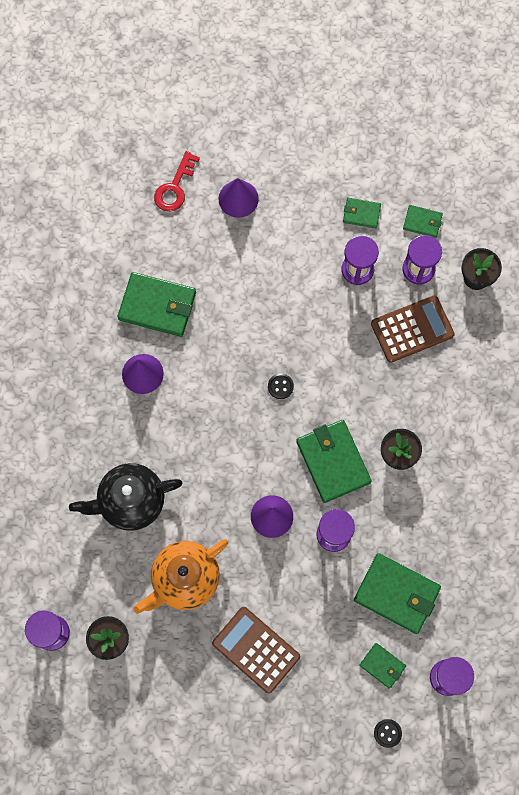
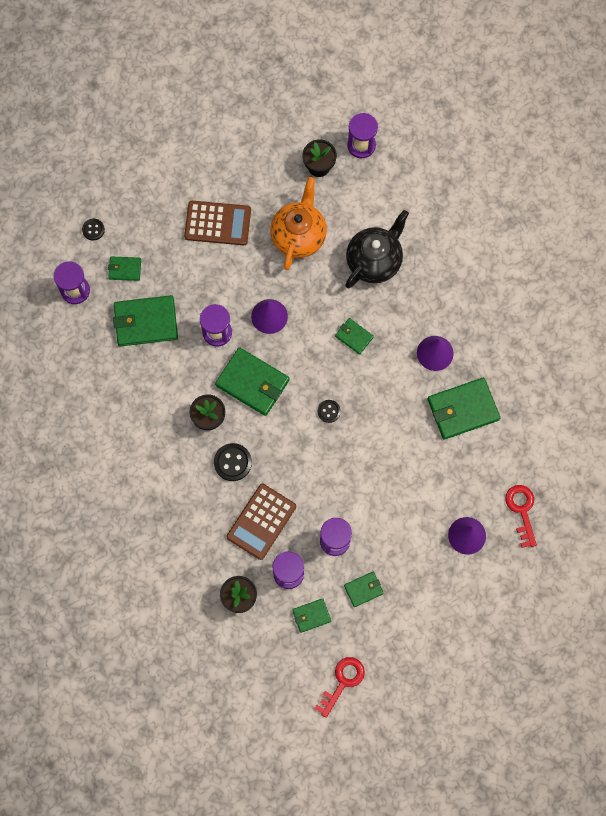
camera: 145 degrees right, 0 degrees up
none -> black button [214,443,252,481]
none -> red key [314,657,365,718]
none -> green wallet [335,318,374,355]

